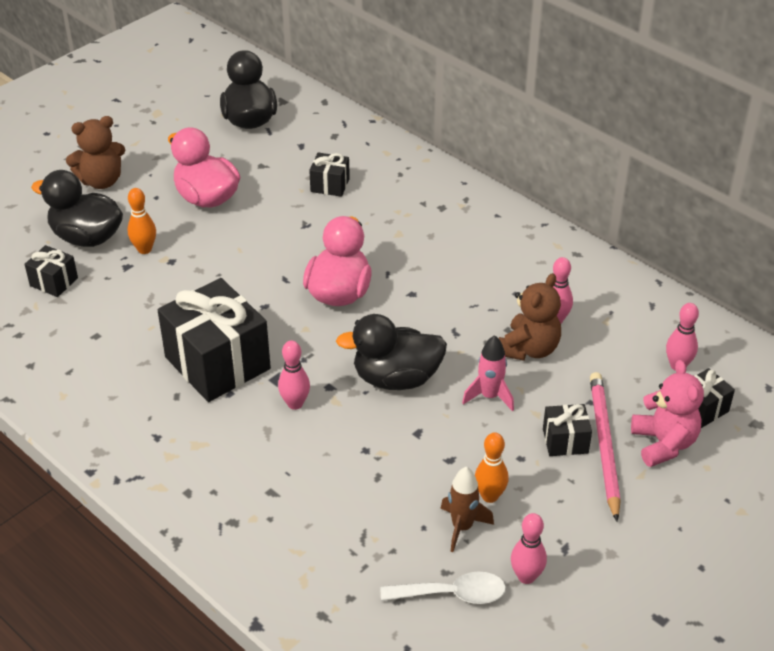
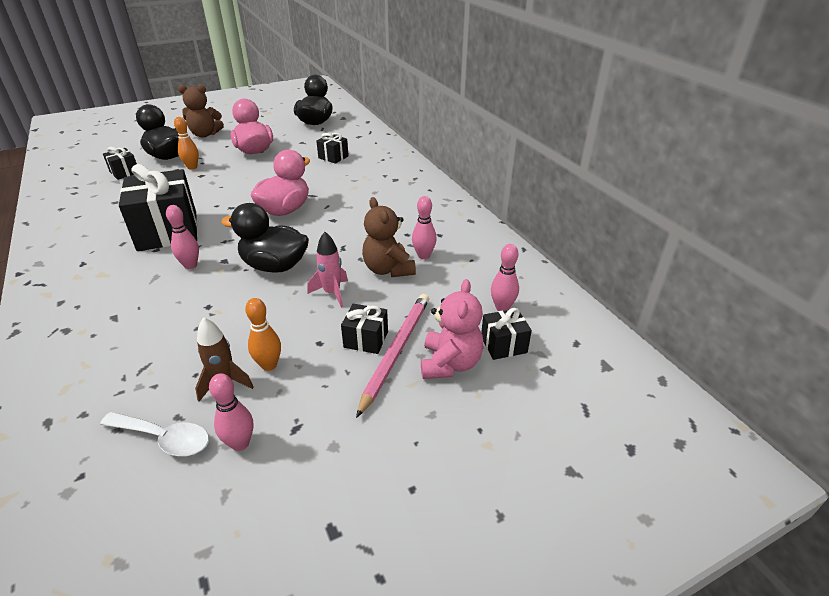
camera: 20 degrees right, 5 degrees down
brown teddy bear [498,273,561,361] -> brown teddy bear turned 105 degrees clockwise [362,197,416,277]

